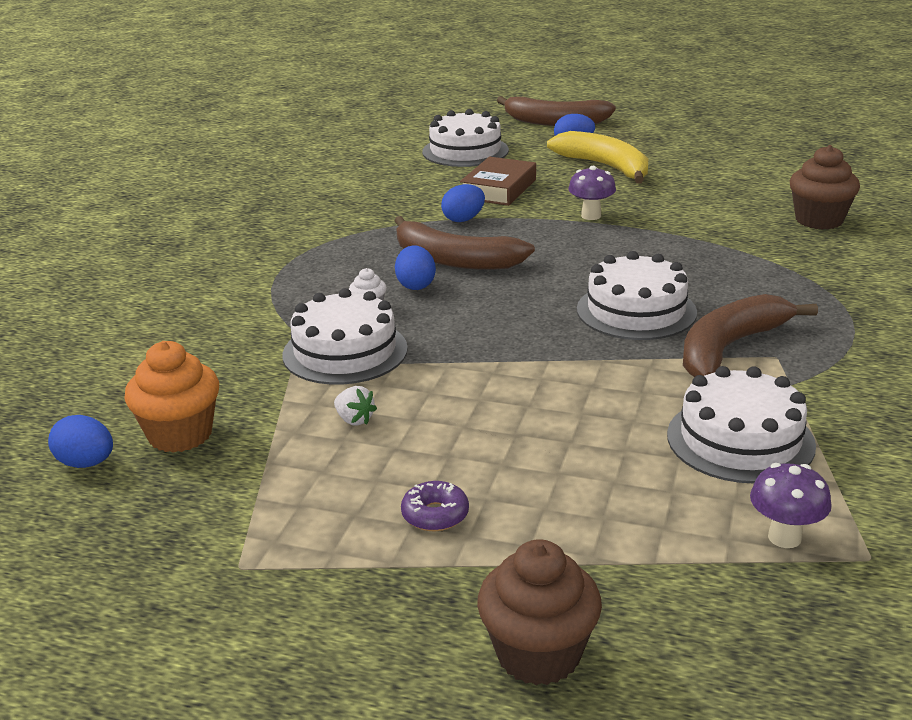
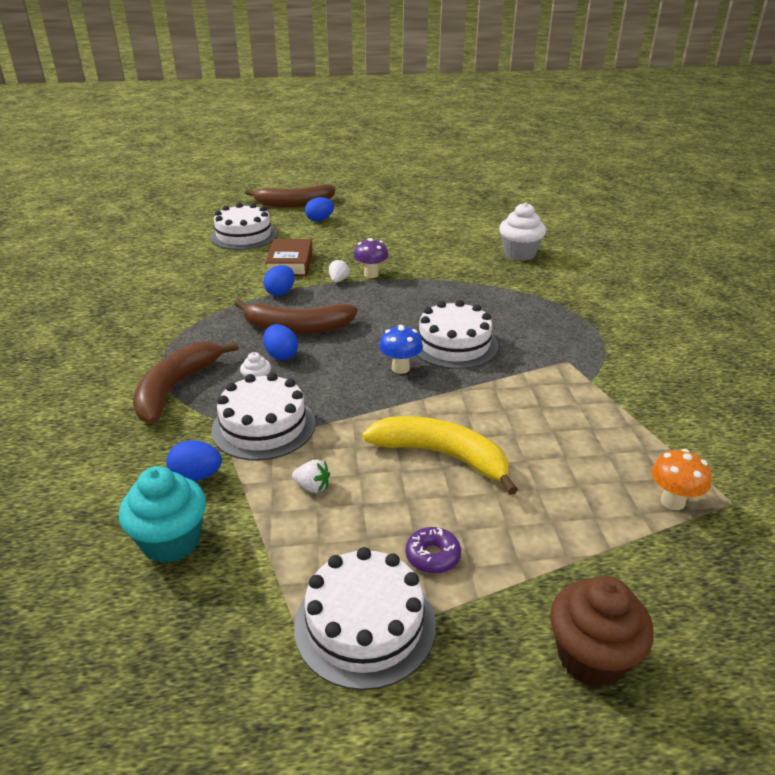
camera: 25 degrees left, 5 degrees up
blue egg [48,415,113,468] -> blue egg moved to [166,440,222,481]
orange cupcake [124,341,219,453] -> turquoise cupcake [118,466,206,563]
yellow banana [547,131,648,184] -> yellow banana moved to [362,416,518,495]
white cake [667,366,816,484] -> white cake moved to [294,547,436,690]
brown banana [683,294,818,377] -> brown banana moved to [133,342,239,424]
purple mushroom [750,463,832,548] -> orange mushroom [651,449,712,510]
brown cupcake [790,145,860,230] -> white cupcake [499,202,546,261]
none -> white strawberry [329,259,350,283]
none -> blue mushroom [379,325,423,374]

